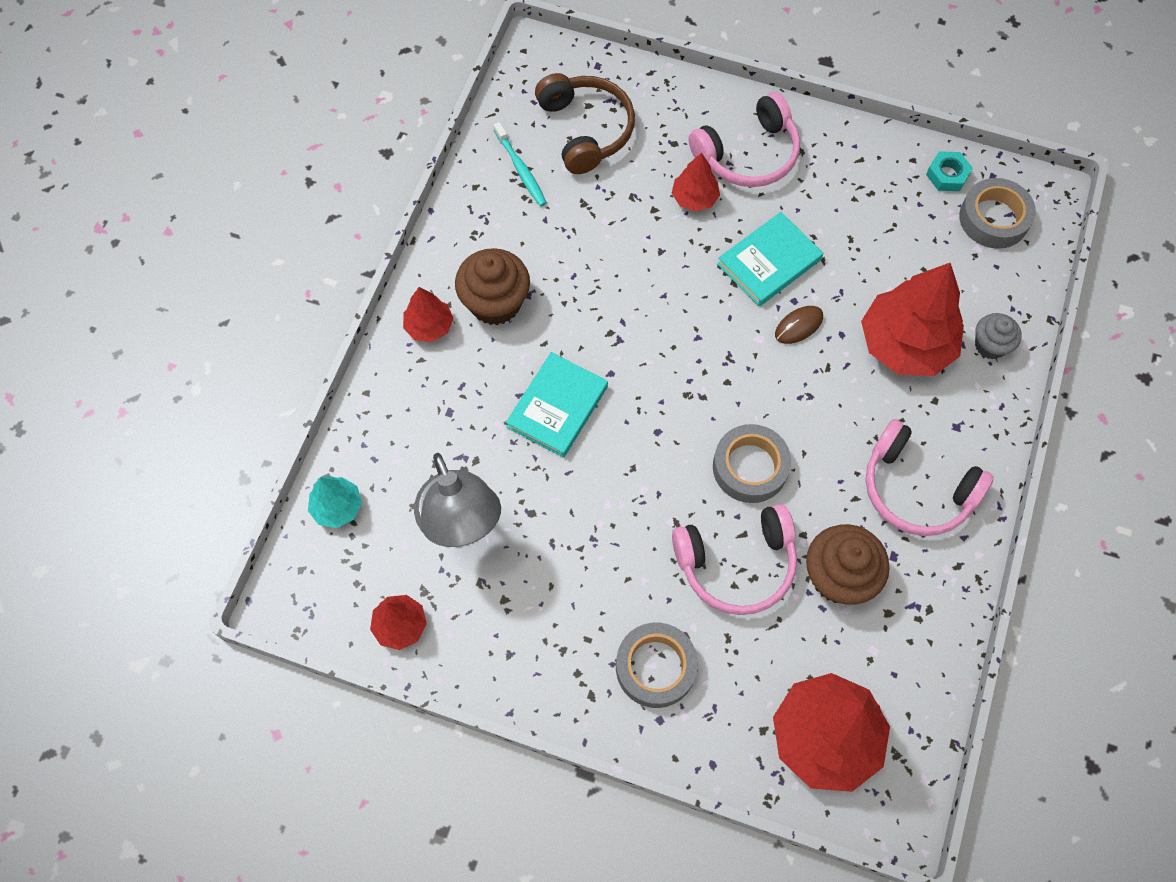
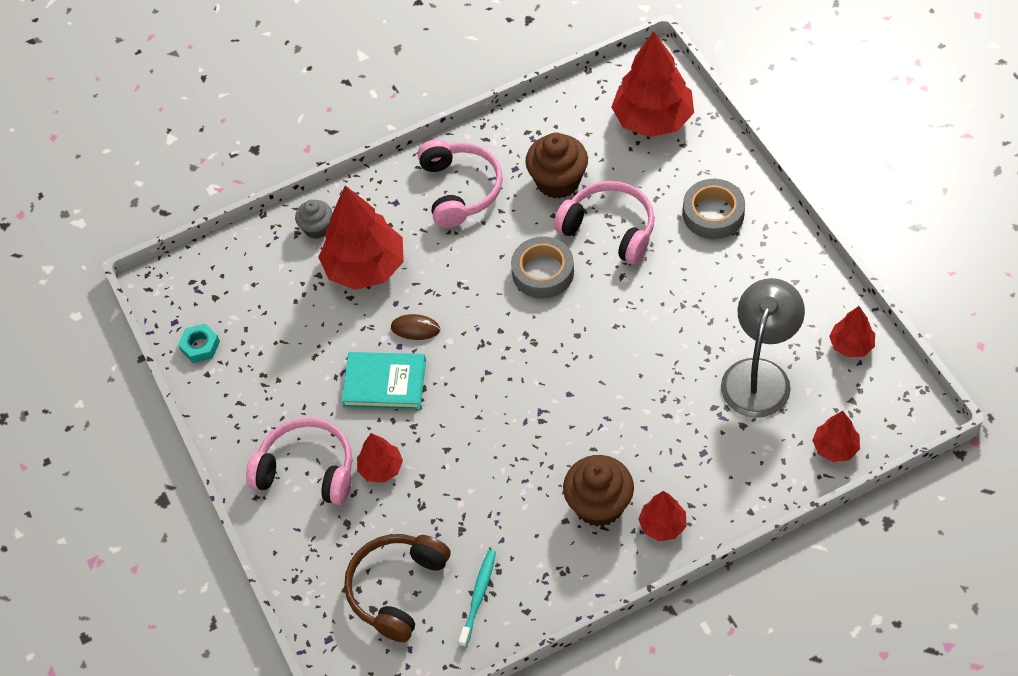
camera: 130 degrees left, 10 degrees down
turquoise tree [308,476,362,528] -> red tree [812,411,860,462]
turquoise book [506,352,608,458] -> none
grey tape [959,178,1036,249] -> none

